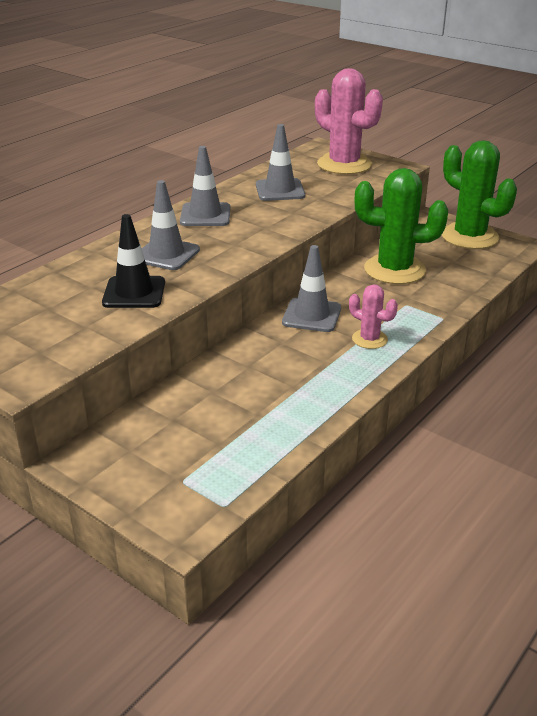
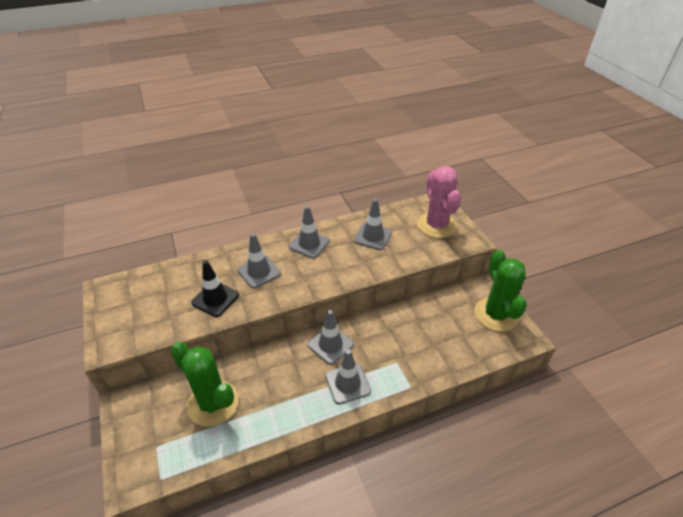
camera: 30 degrees right, 10 degrees up
pink cactus [349,284,398,349] -> grey traffic cone [325,349,371,405]
green cactus [354,168,448,284] -> green cactus moved to [171,342,239,427]

